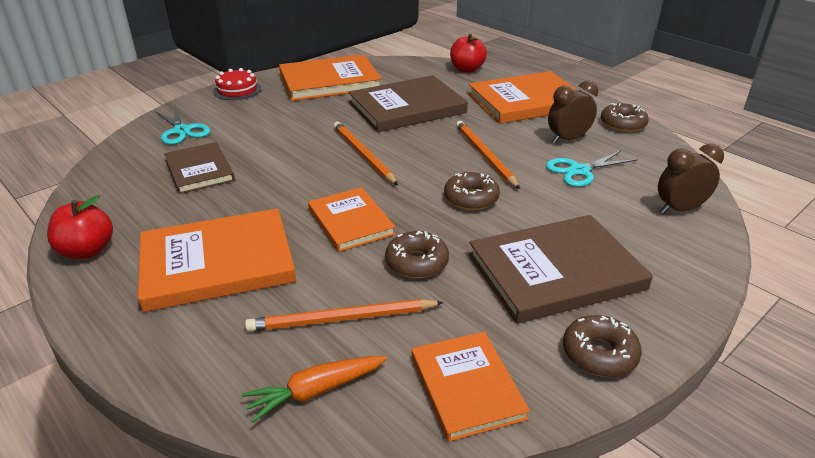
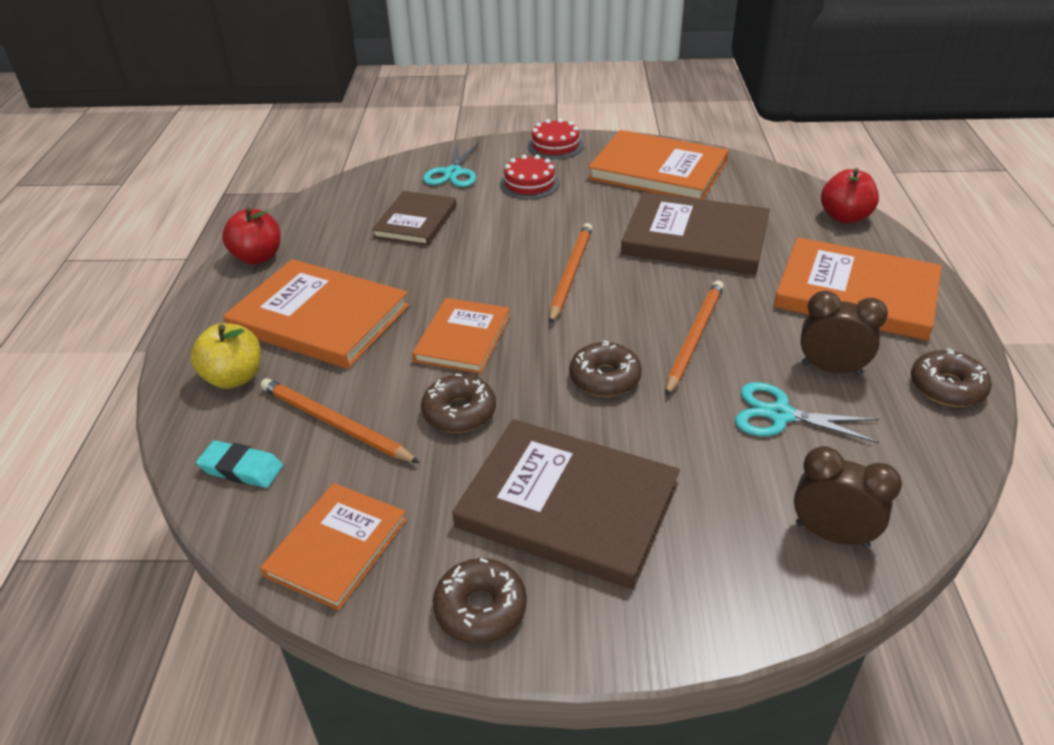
camera: 45 degrees right, 5 degrees up
orange carrot [242,356,387,423] -> turquoise eraser [196,440,283,488]
none -> yellow apple [190,323,261,389]
none -> red cake [499,155,560,199]

